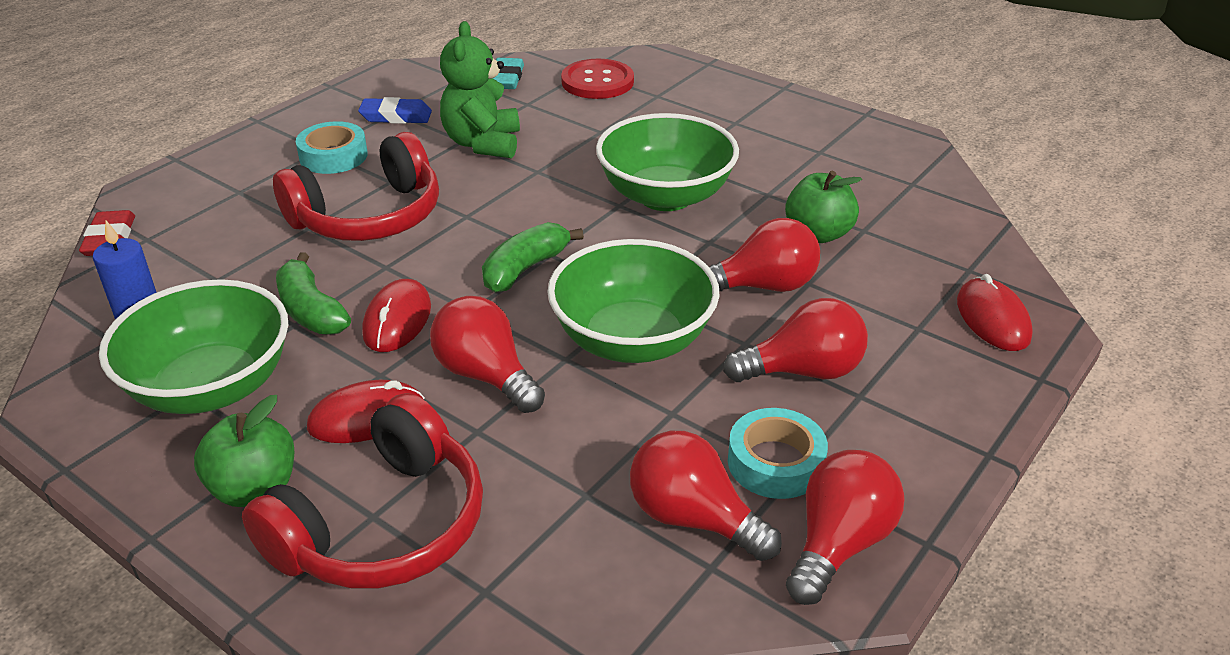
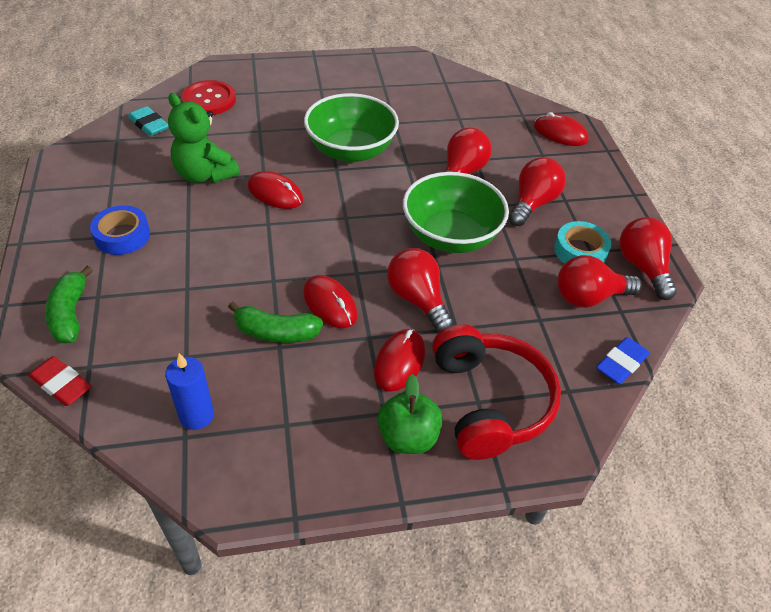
camera: 50 degrees left, 10 degrees up
green bowl [99,279,288,414] -> none
red headphones [273,132,439,241] -> none
turquoise tape [296,121,368,174] -> blue tape [90,205,150,255]
blue eraser [358,97,432,124] -> blue eraser moved to [596,337,650,384]
red light bulb [430,296,545,413] -> red light bulb turned 60 degrees clockwise [387,248,454,332]
green banana [482,222,584,293] -> green banana moved to [45,266,93,343]
green apple [785,171,862,243] -> none
none -> red mouse [248,171,303,209]

